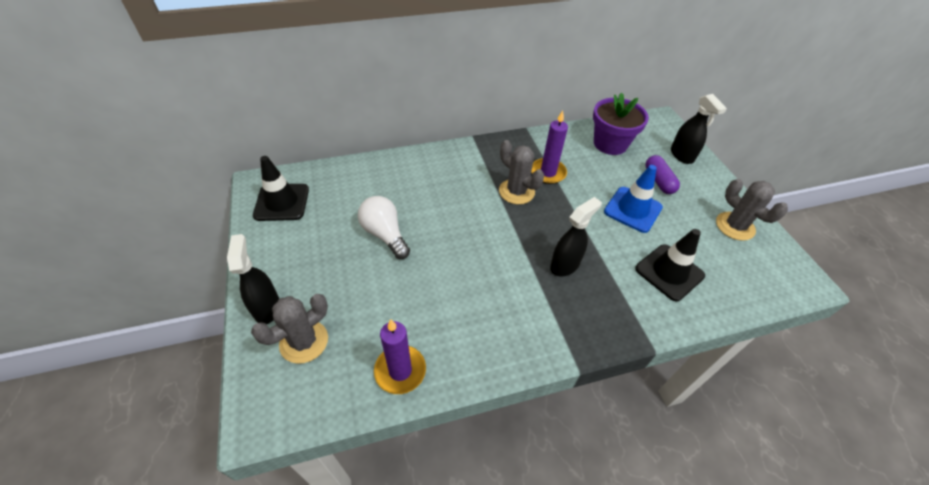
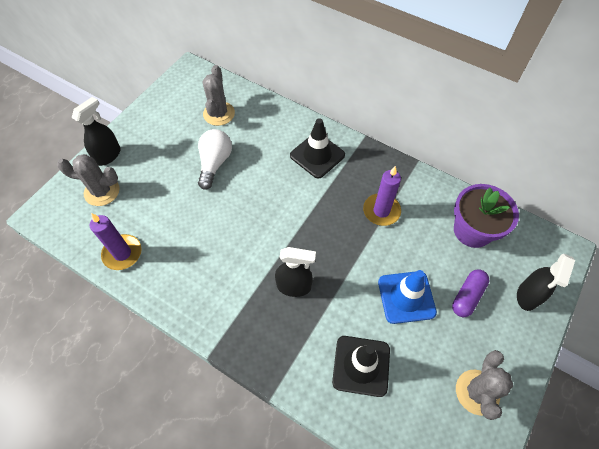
camera: 50 degrees right, 10 degrees up
black traffic cone [253,156,309,221] -> black traffic cone moved to [290,118,345,178]
grey cactus [499,140,544,204] -> grey cactus moved to [203,65,235,126]

